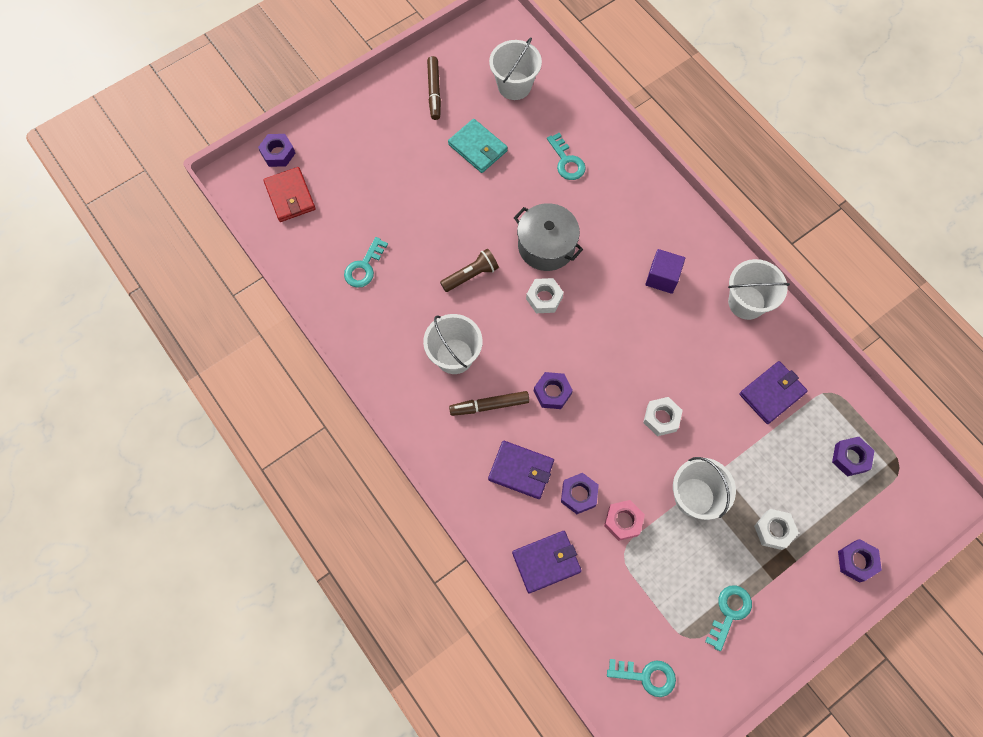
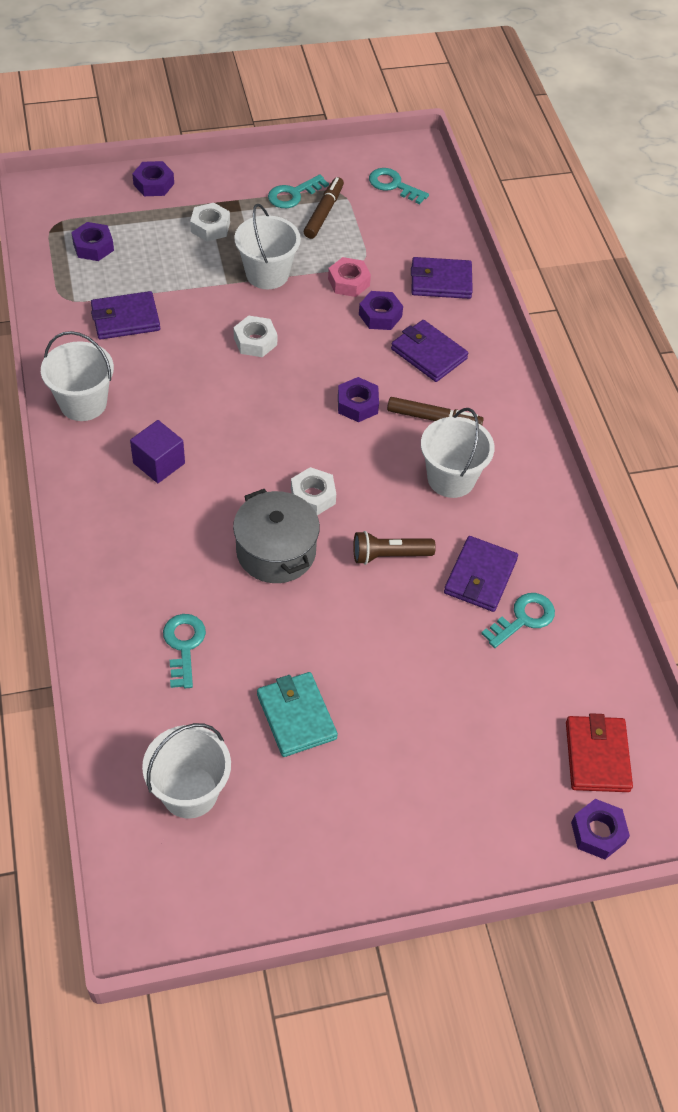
camera: 160 degrees left, 15 degrees down
brown marker [427,56,441,120] -> brown marker moved to [304,177,344,239]
none -> purple wallet [444,536,518,612]

